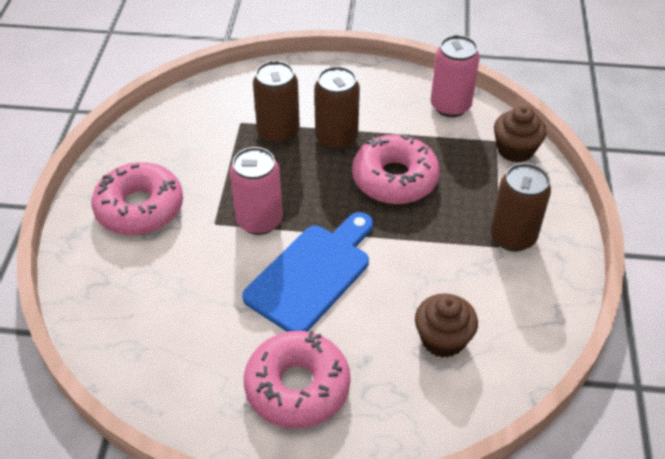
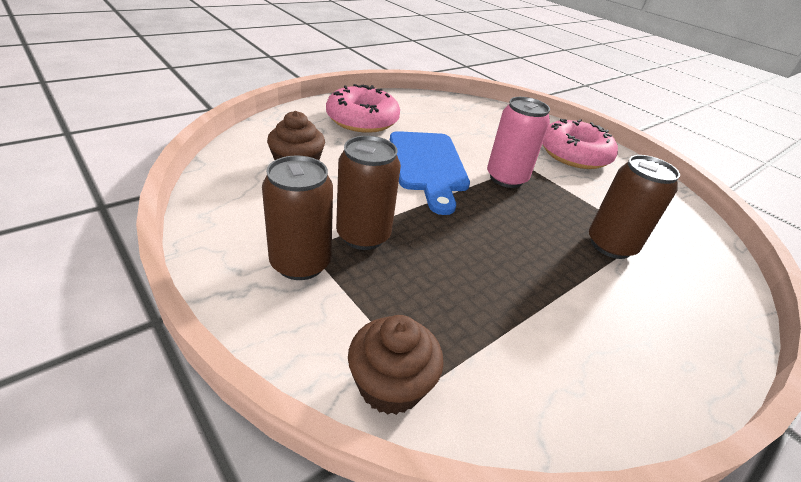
camera: 130 degrees right, 10 degrees down
brown can [314,66,360,150] -> brown can moved to [336,136,401,250]
pink donut [352,134,440,204] -> none
pink can [431,35,480,117] -> none

